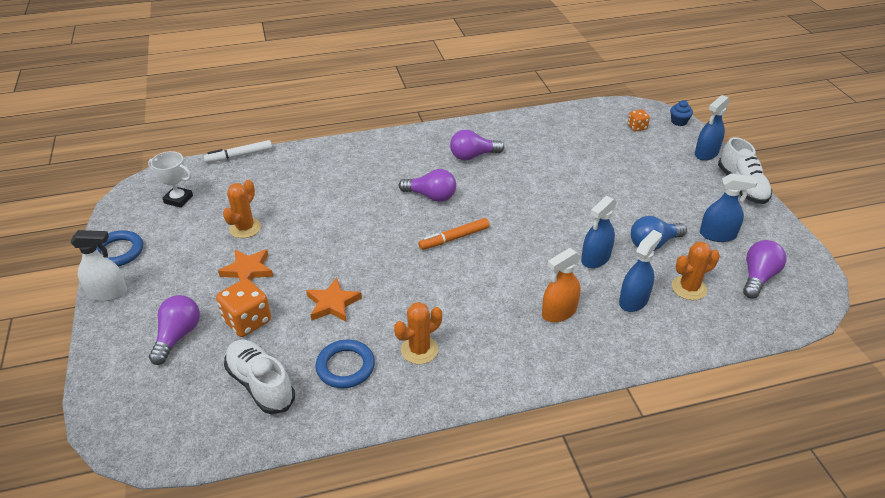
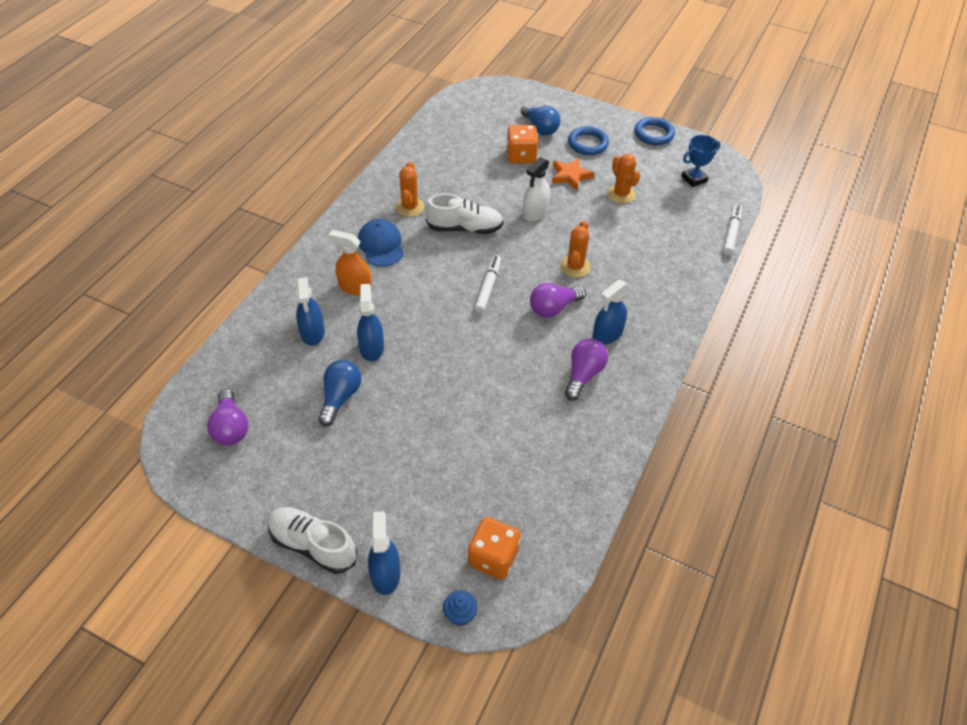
camera: 130 degrees right, 10 degrees up
white spray bottle [70,230,127,301] -> white spray bottle moved to [523,157,550,221]
white trophy [148,151,193,208] -> blue trophy [681,135,720,187]
purple light bulb [149,295,200,365] -> blue light bulb [520,105,560,135]
white shoe [224,340,295,414] -> white shoe moved to [425,194,503,234]
orange star [306,278,362,322] -> none
blue ring [316,340,375,388] -> blue ring moved to [568,126,609,155]
orange marker [418,218,489,250] -> white marker [474,255,501,313]
orange spray bottle [542,248,581,322] -> orange spray bottle turned 75 degrees counterclockwise [328,230,372,296]
orange dice [628,109,650,131] -> orange dice [468,517,521,580], size x1.78
orange cactus [672,242,720,300] -> orange cactus moved to [560,221,591,278]
blue spray bottle [700,173,758,242] -> blue spray bottle moved to [593,280,629,345]
none -> blue cap [358,219,404,267]

